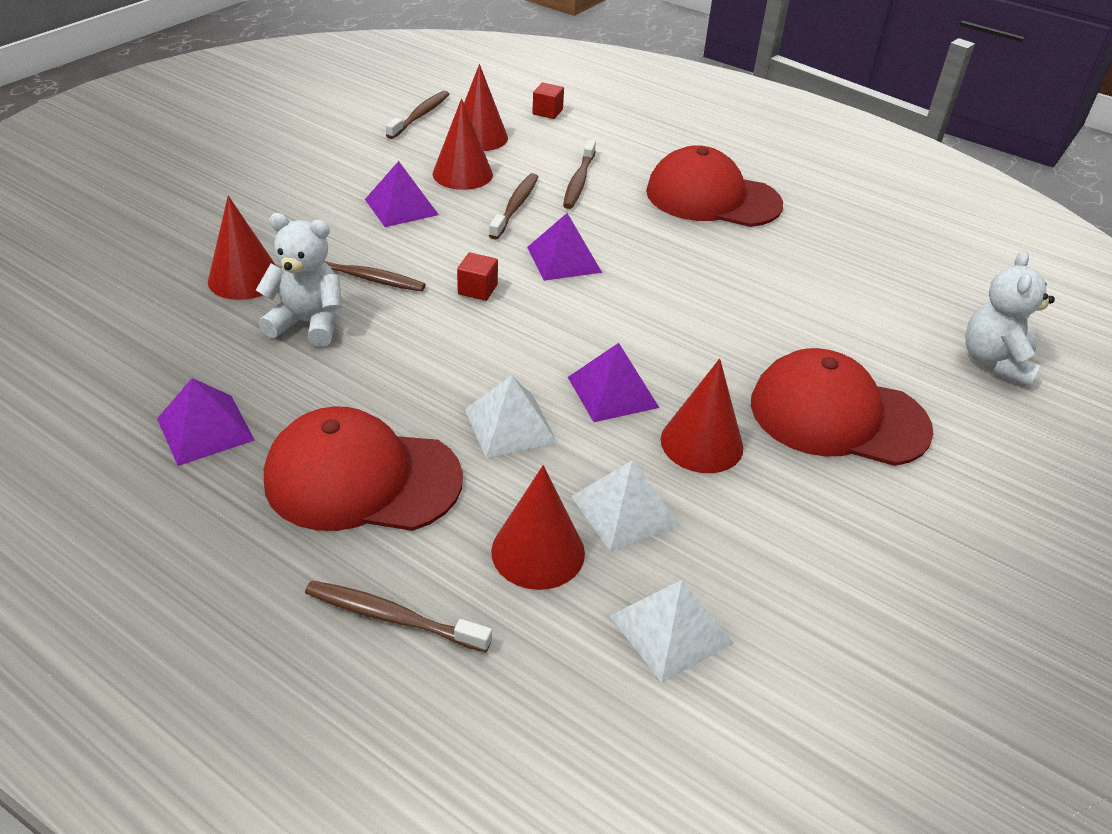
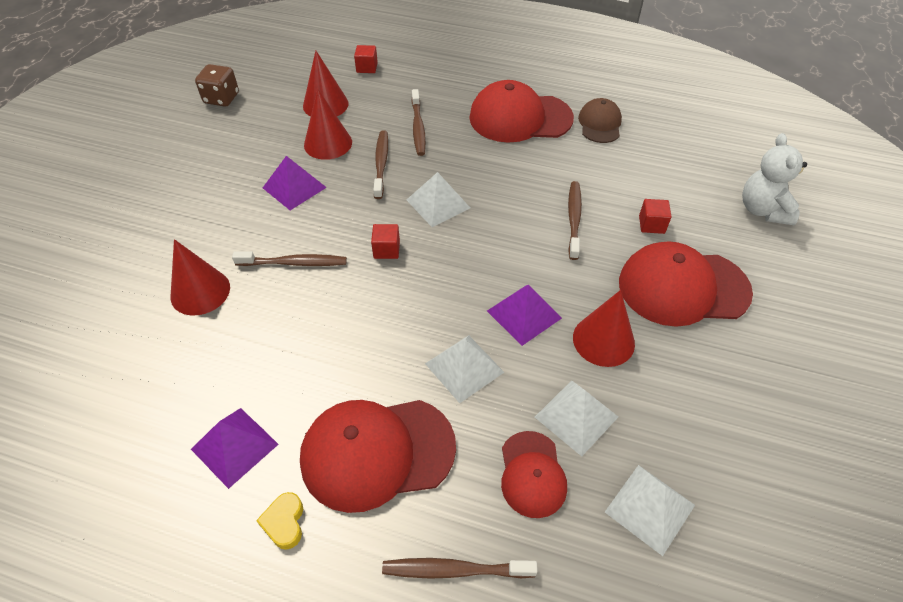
camera: 15 degrees left, 10 degrees up
white teddy bear [256,213,342,347] -> none
brown toothbrush [386,91,449,139] -> brown toothbrush moved to [568,181,582,260]
red cone [491,465,585,590] -> red cap [501,431,567,518]
purple pyramid [527,213,602,281] -> white pyramid [407,172,470,227]
none -> brown dice [195,64,239,107]
none -> yellow heart [256,492,303,550]
none -> brown cap [578,98,622,143]
none -> red cube [639,199,671,234]

